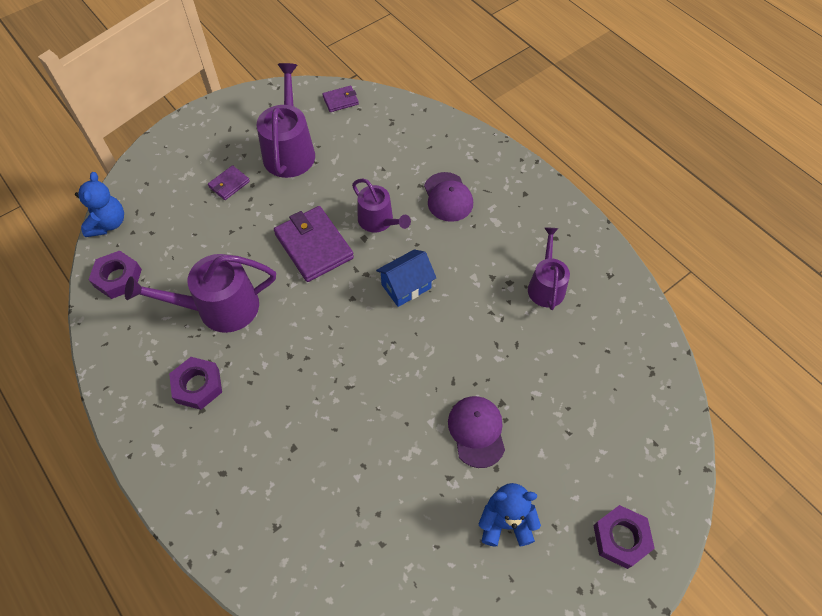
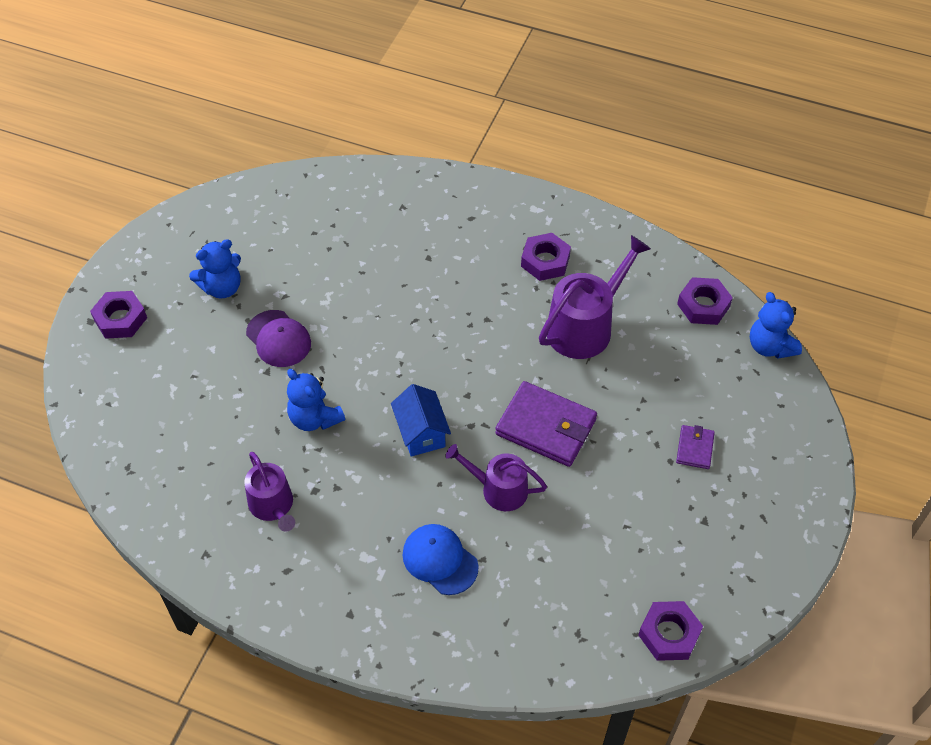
camera: 150 degrees right, 5 degrees down
purple watering can [257,63,315,178] -> none
purple wallet [322,86,359,112] -> purple nut [638,601,703,661]
blue house [376,249,436,307] -> blue house turned 45 degrees counterclockwise [391,384,451,457]
purple cap [424,172,473,222] -> blue cap [403,524,479,595]
none -> blue teddy bear [287,369,345,431]

